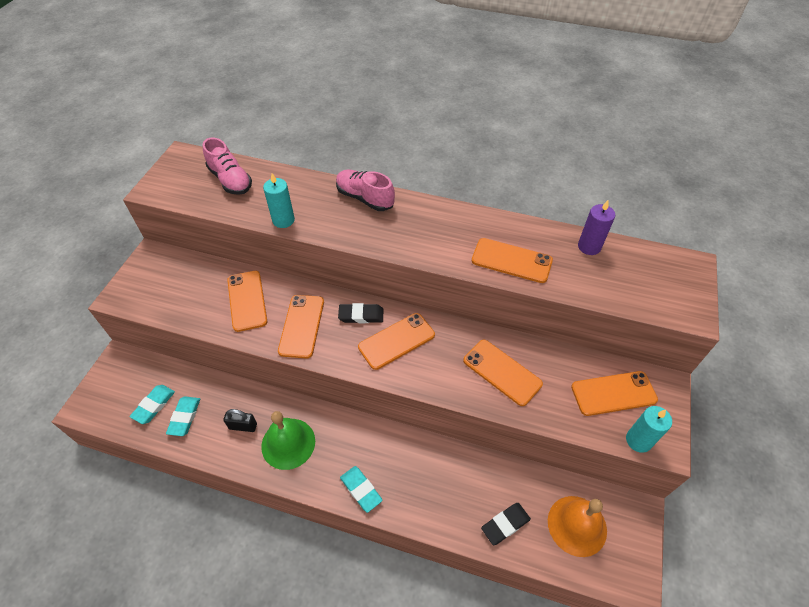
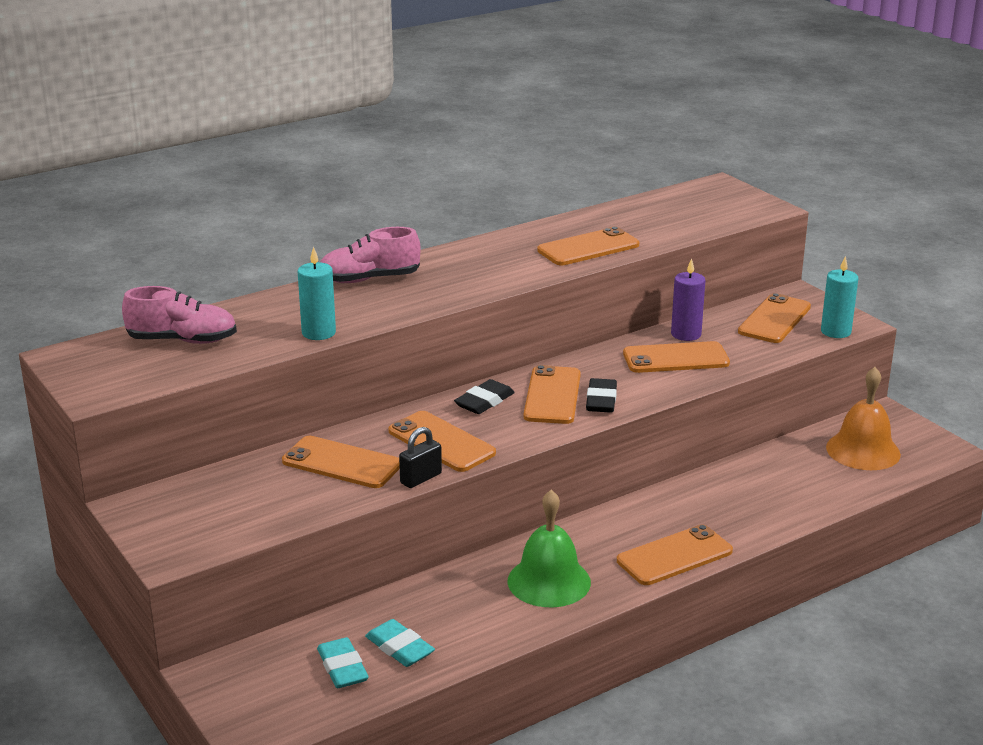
camera: 50 degrees left, 25 degrees down
black padlock [224,409,257,432] -> black padlock moved to [399,427,442,488]
turquoise eraser [340,466,383,513] -> orange phone [617,524,733,585]
black eraser [481,503,531,545] -> black eraser moved to [586,378,617,413]
purple candle [578,200,615,255] -> purple candle moved to [671,258,706,341]

